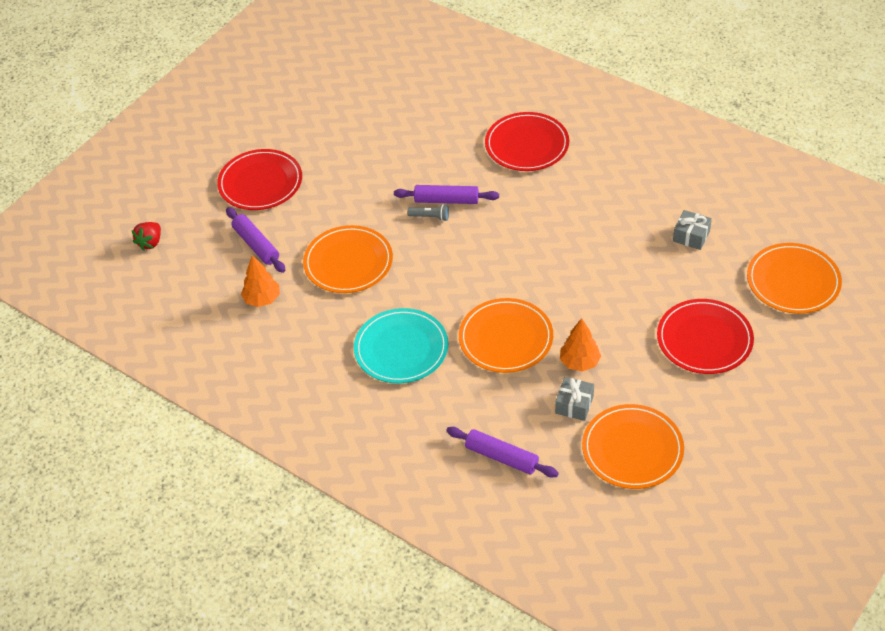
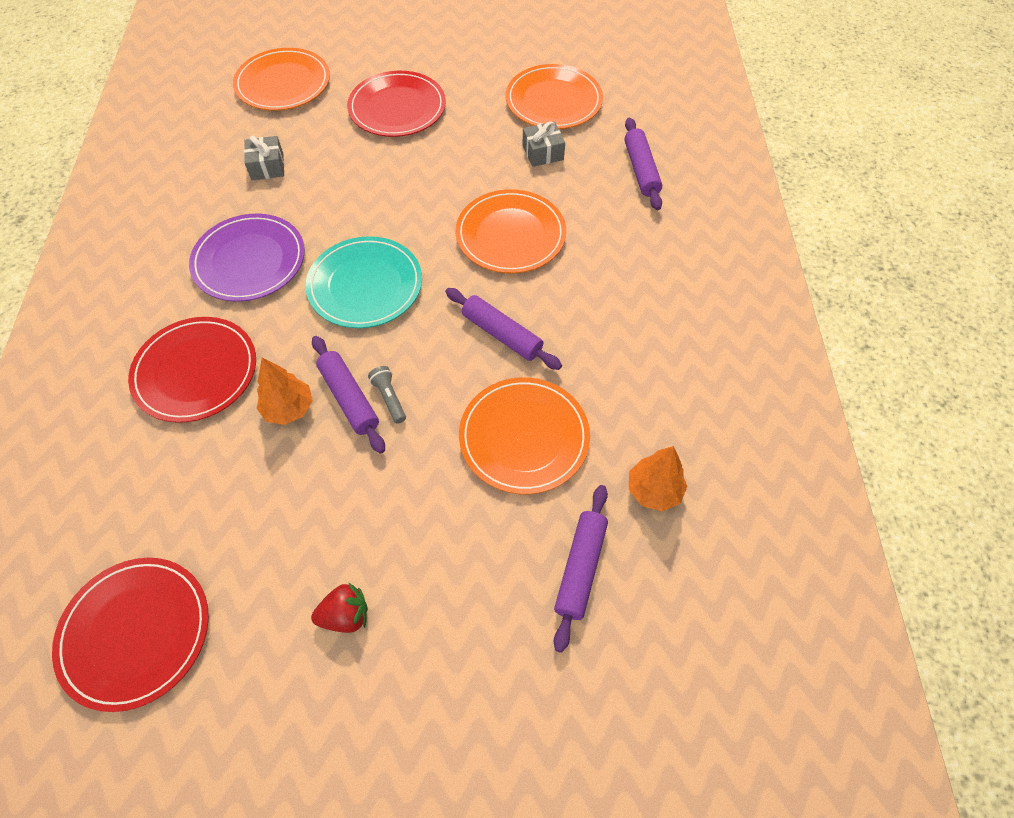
camera: 130 degrees left, 10 degrees up
red strawberry [132,222,161,251] -> red strawberry moved to [311,582,368,633]
red plate [217,149,302,210] -> red plate moved to [52,558,209,712]
turquoise plate [354,308,448,383] -> turquoise plate moved to [305,236,422,328]
orange tree [560,318,601,372] -> orange tree moved to [256,357,313,425]
none -> purple plate [189,214,305,302]
none -> purple rolling pin [445,288,562,370]

